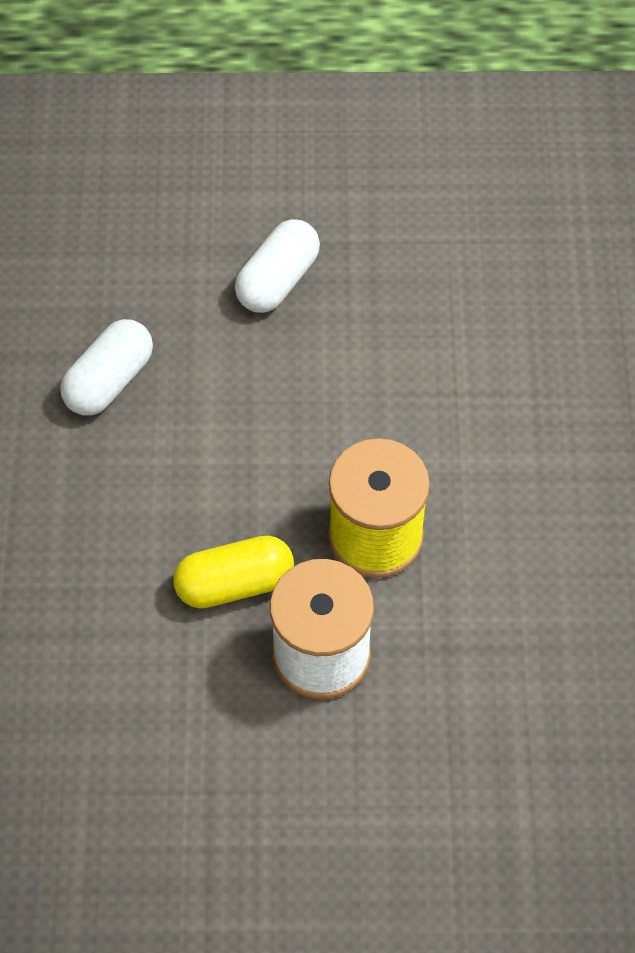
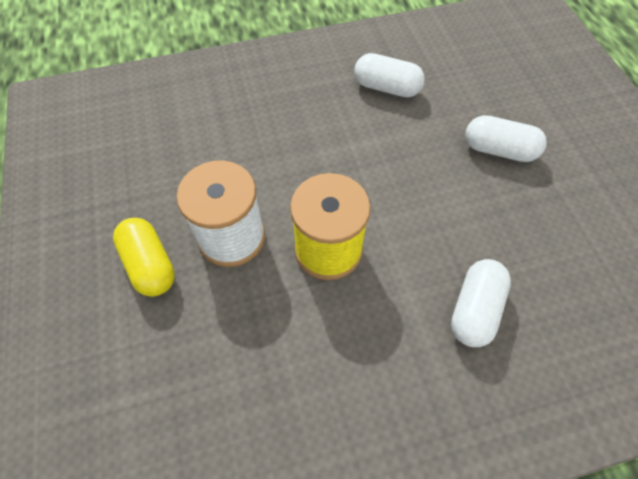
camera: 75 degrees right, 0 degrees up
yellow capsule [173,536,294,608] -> yellow capsule moved to [113,218,175,297]
none -> white capsule [451,259,511,347]

